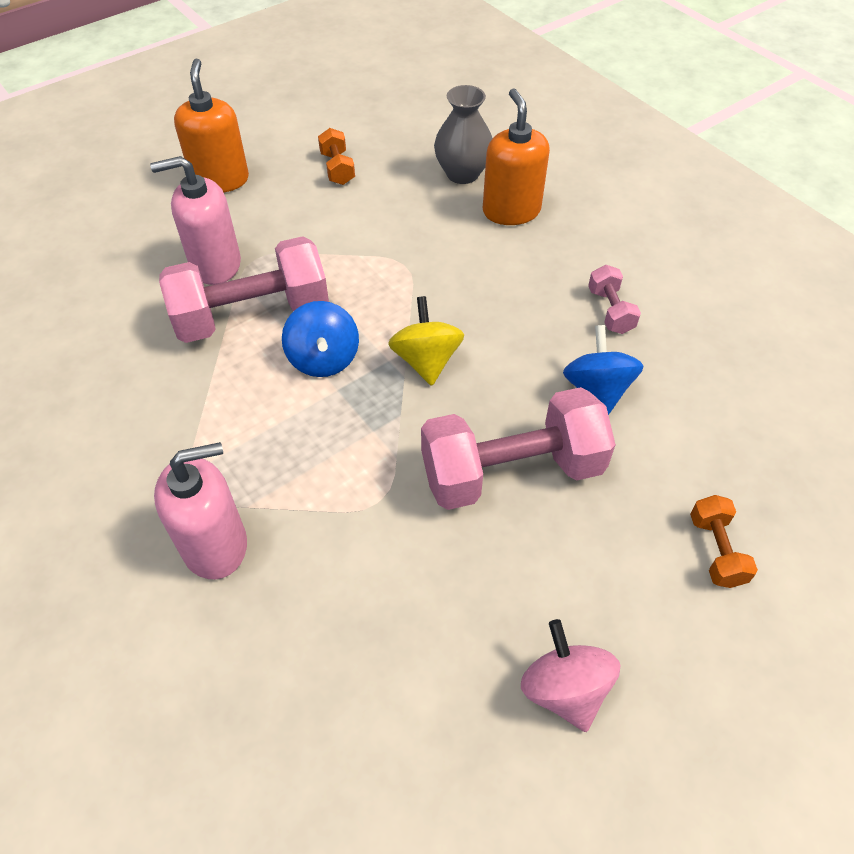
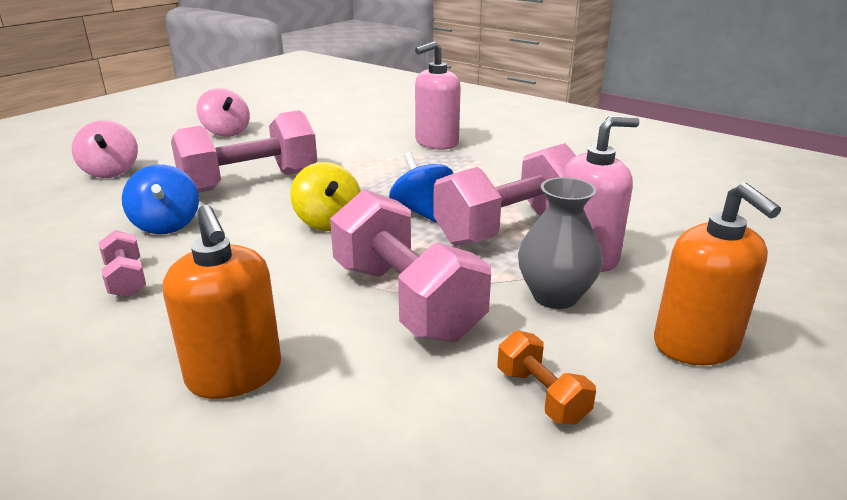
camera: 165 degrees right, 25 degrees down
grey vase [434,85,492,184] -> grey vase moved to [518,177,603,309]
orange dumbbell [690,495,758,588] -> pink spinning top [72,120,138,178]
none -> pink dumbbell [330,189,491,343]

